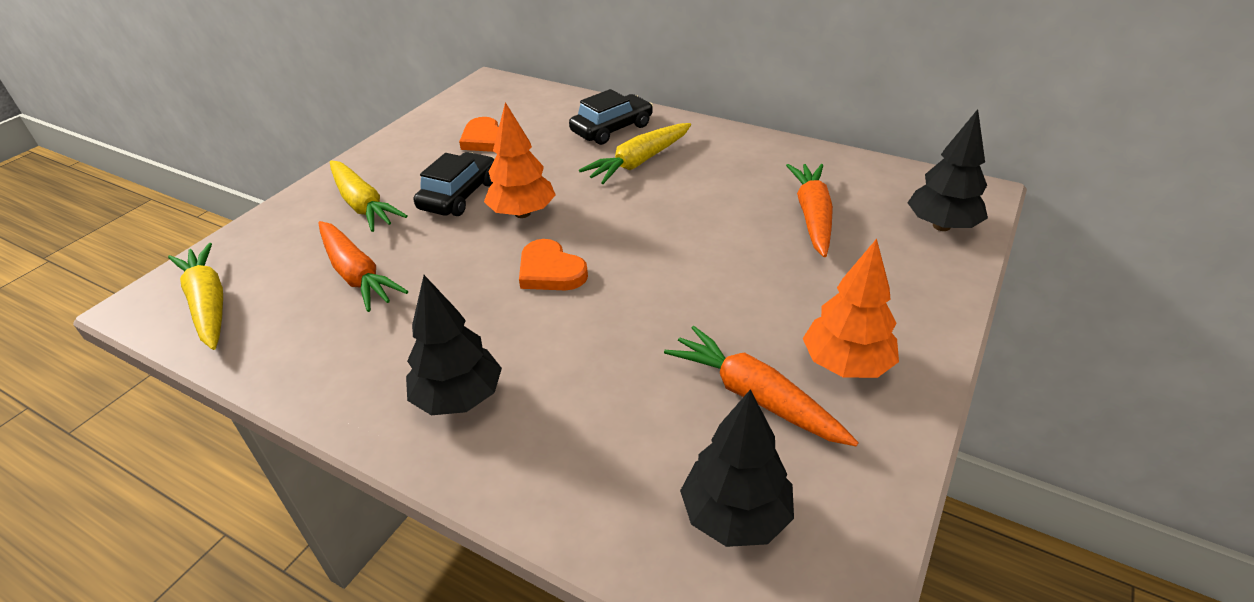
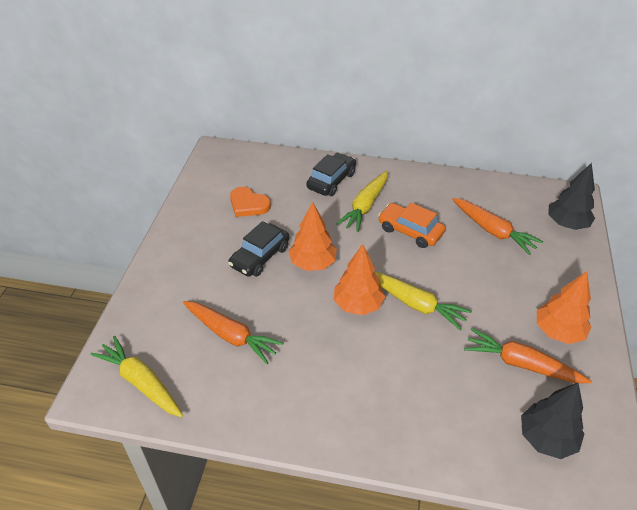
camera: 20 degrees left, 5 degrees up
yellow carrot [330,161,407,232] -> yellow carrot moved to [375,272,472,330]
black tree [406,275,502,415] -> none
black car [414,152,494,216] -> black car turned 150 degrees counterclockwise [228,221,289,277]
orange heart [519,239,588,290] -> orange tree [334,244,385,315]
orange carrot [786,164,833,257] -> orange carrot turned 150 degrees clockwise [452,198,543,255]
none -> orange car [378,203,445,248]

